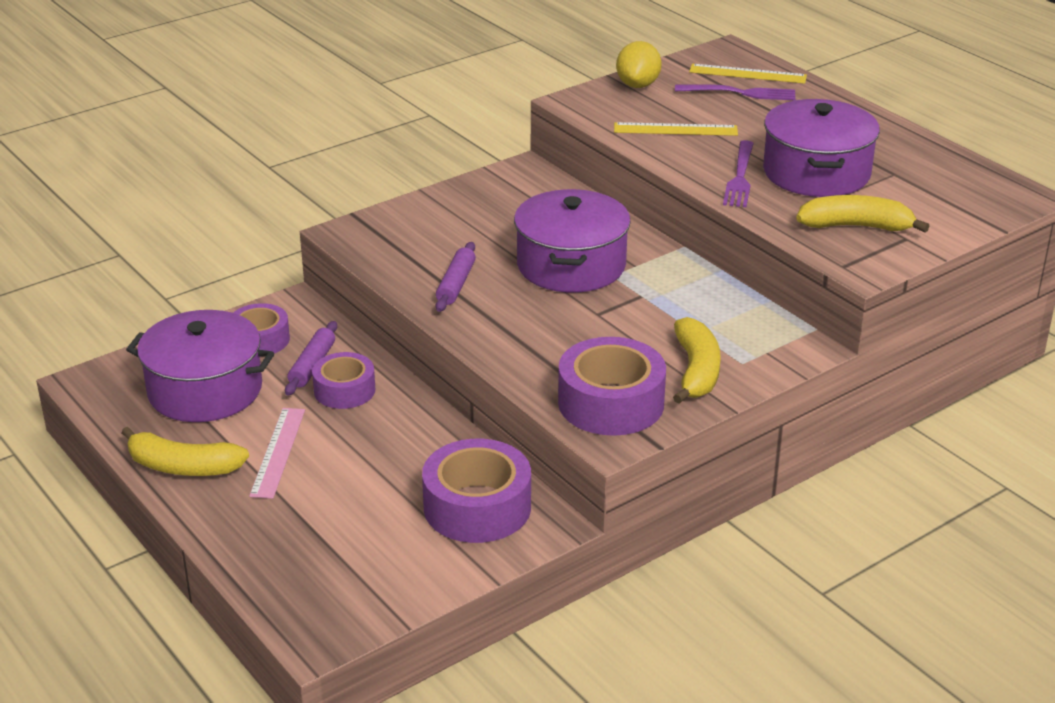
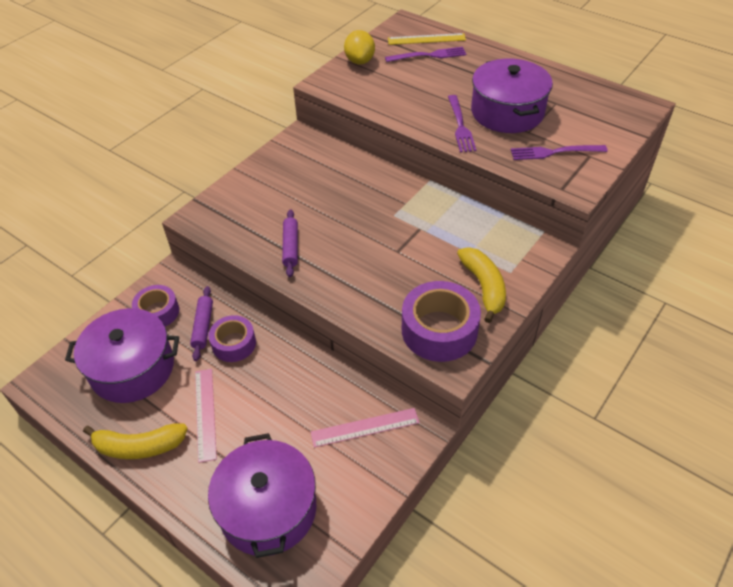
camera: 15 degrees left, 15 degrees up
purple tape [422,439,531,543] -> pink ruler [311,408,420,447]
purple pot [514,189,631,293] -> purple pot moved to [208,433,317,558]
yellow ruler [614,122,738,136] -> none
yellow banana [796,195,930,233] -> purple fork [511,145,608,160]

